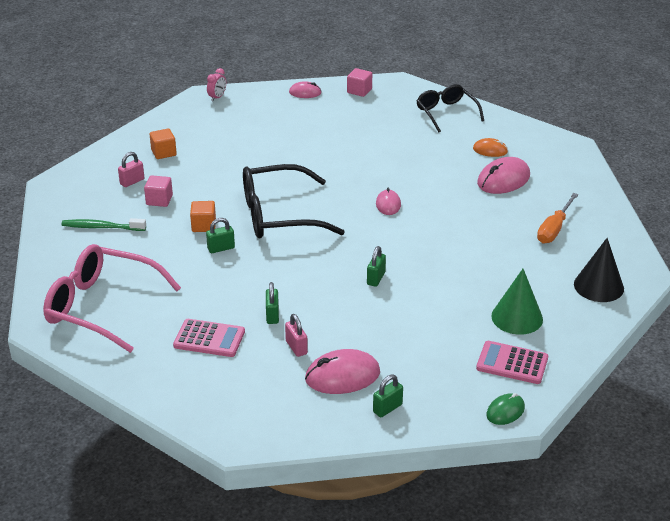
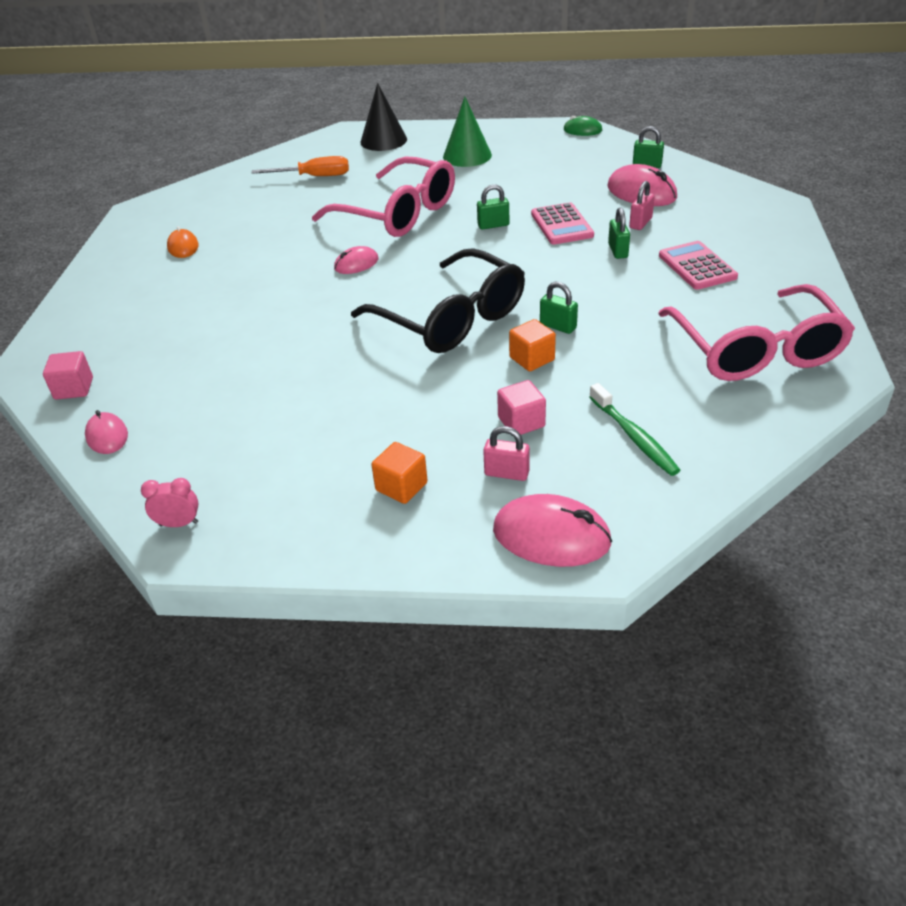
camera: 120 degrees left, 5 degrees up
green padlock [266,282,279,324] -> green padlock turned 60 degrees counterclockwise [608,208,630,259]
black glasses [417,84,484,132] -> none
pink calculator [476,341,548,384] -> pink calculator moved to [531,202,594,245]
pink mouse [477,157,530,194] -> pink mouse moved to [493,494,612,567]
none -> pink glasses [312,156,455,237]

